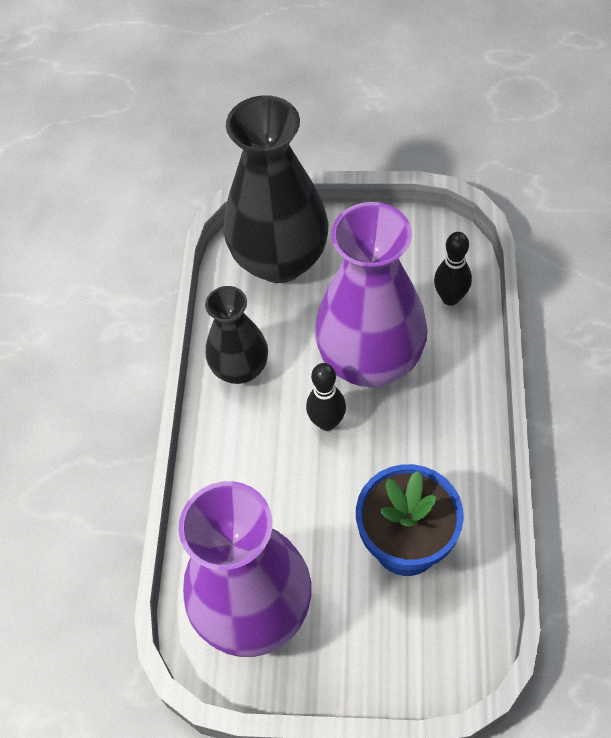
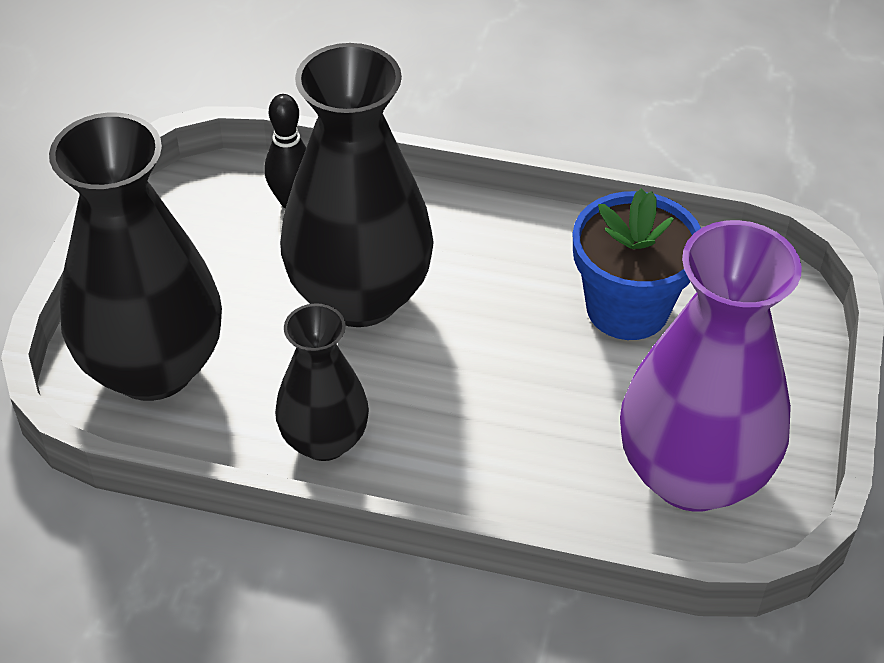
camera: 85 degrees left, 10 degrees down
black bowling pin [306,363,346,431] -> none
purple vase [315,202,428,387] -> black vase [280,43,434,327]

